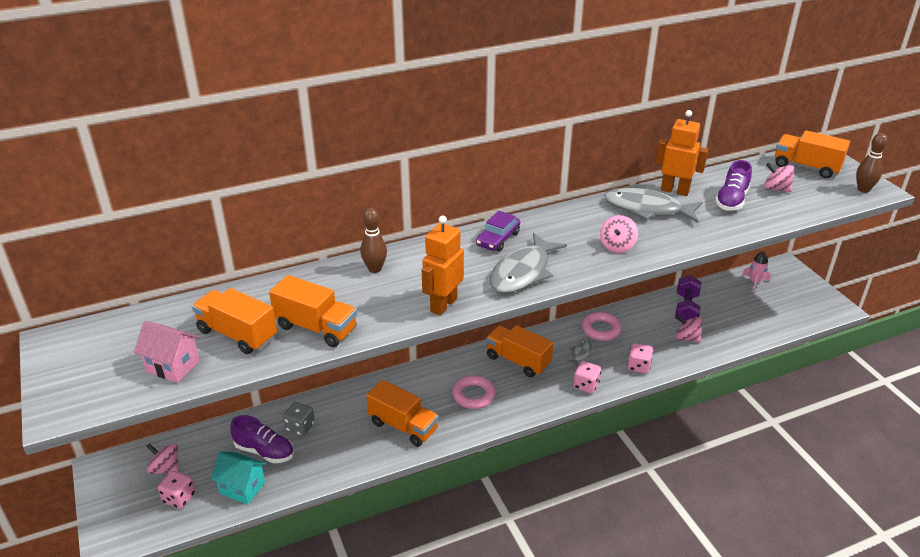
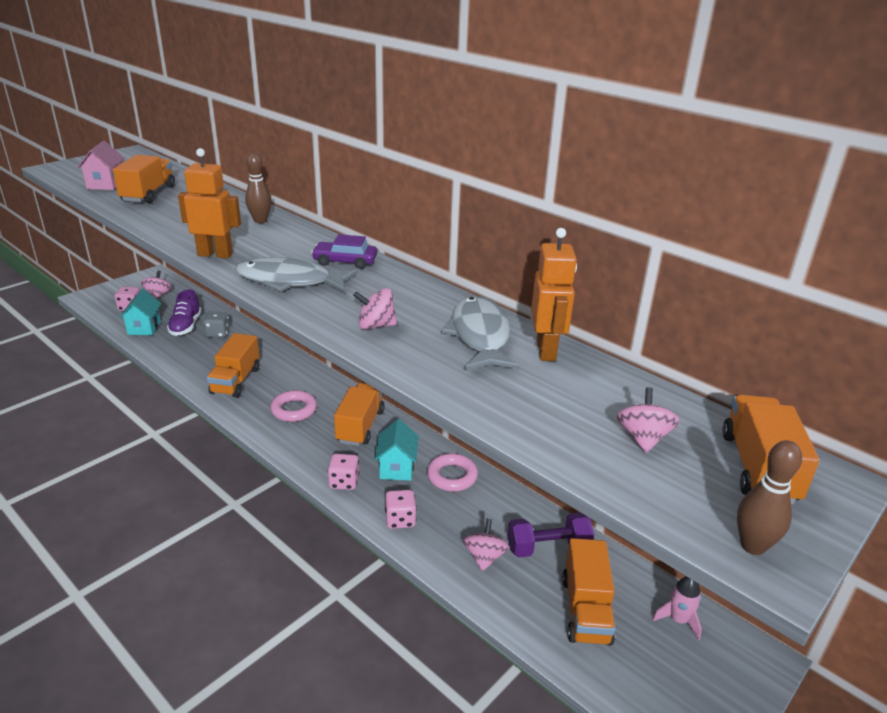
camera: 65 degrees right, 5 degrees down
orange truck [269,275,357,347] -> orange truck moved to [562,538,616,646]
grey fish [565,340,592,368] -> turquoise house [374,419,419,481]
purple shoe [715,160,752,211] -> none

